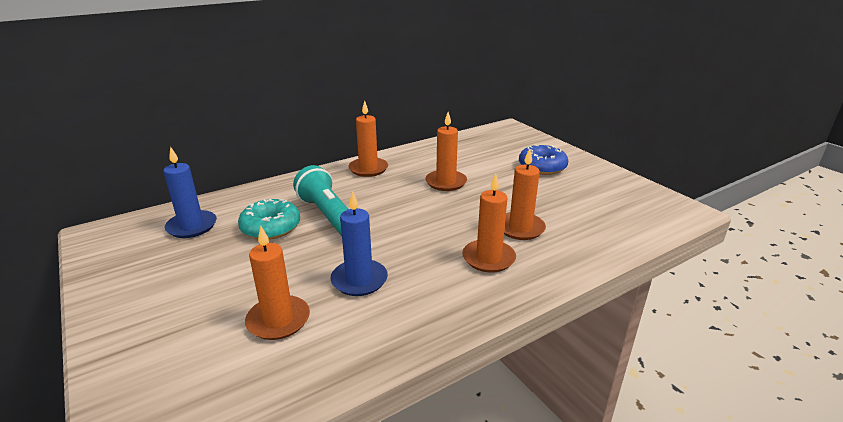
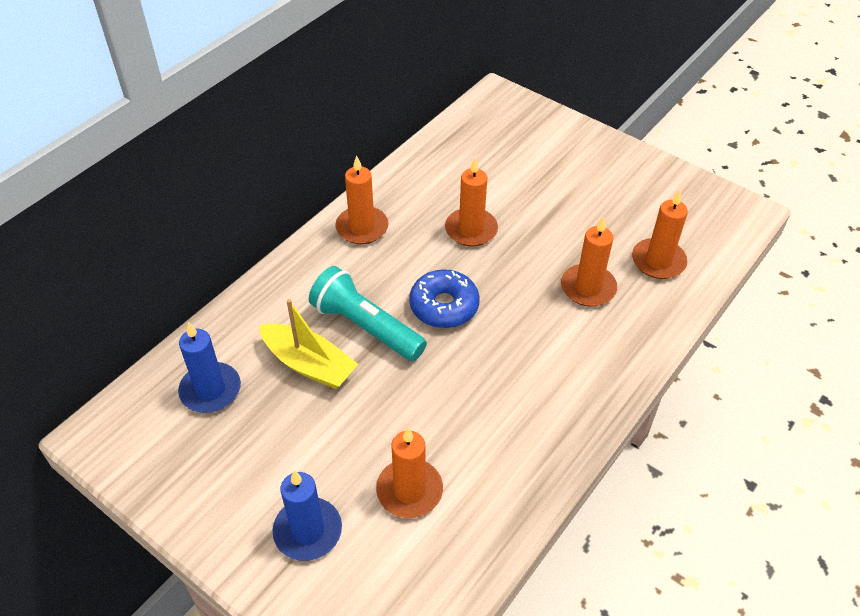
camera: 20 degrees left, 20 degrees up
turquoise donut [238,199,300,240] -> yellow boat [259,299,358,389]
blue candle [330,191,388,296] -> blue candle moved to [272,470,342,561]
orange candle [462,173,516,273] -> orange candle moved to [632,190,688,279]
blue donut [519,145,568,175] -> blue donut moved to [409,270,479,328]

